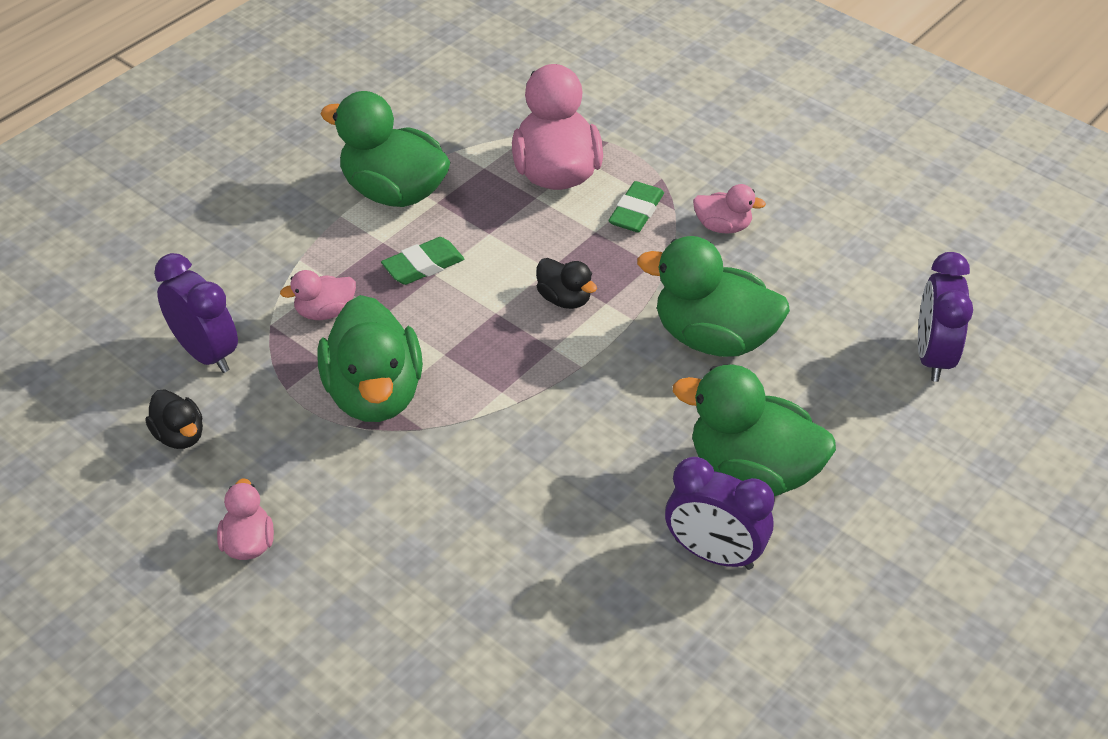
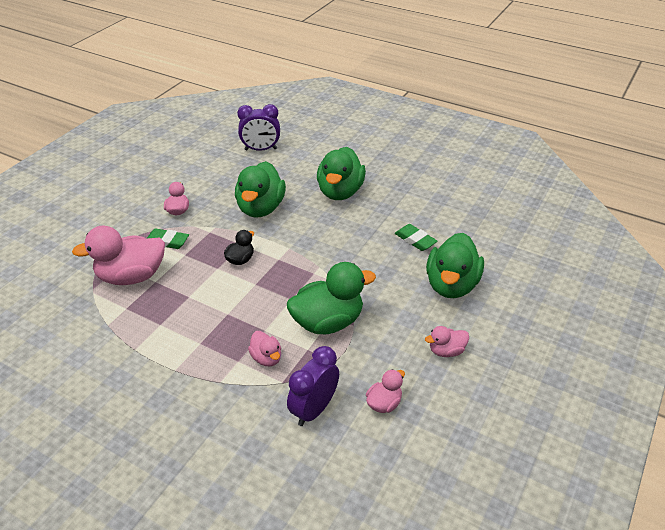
camera: 100 degrees left, 5 degrees down
black duck [145,389,203,449] -> pink duck [366,369,405,413]
green duck [321,91,451,207] -> green duck moved to [426,233,484,298]
green eraser [381,237,464,285] -> green eraser moved to [394,224,438,251]
purple clock [665,457,775,570] -> none

